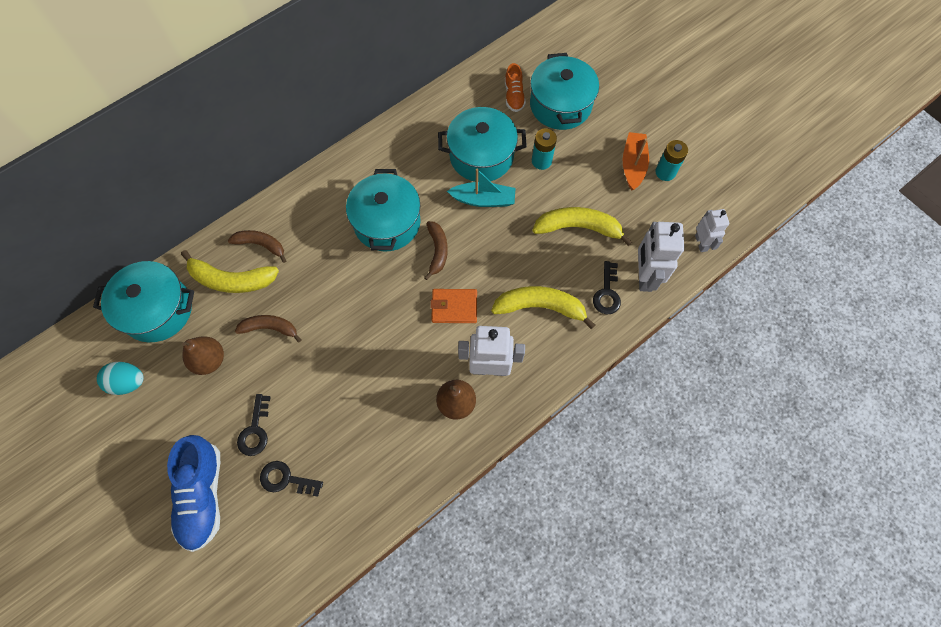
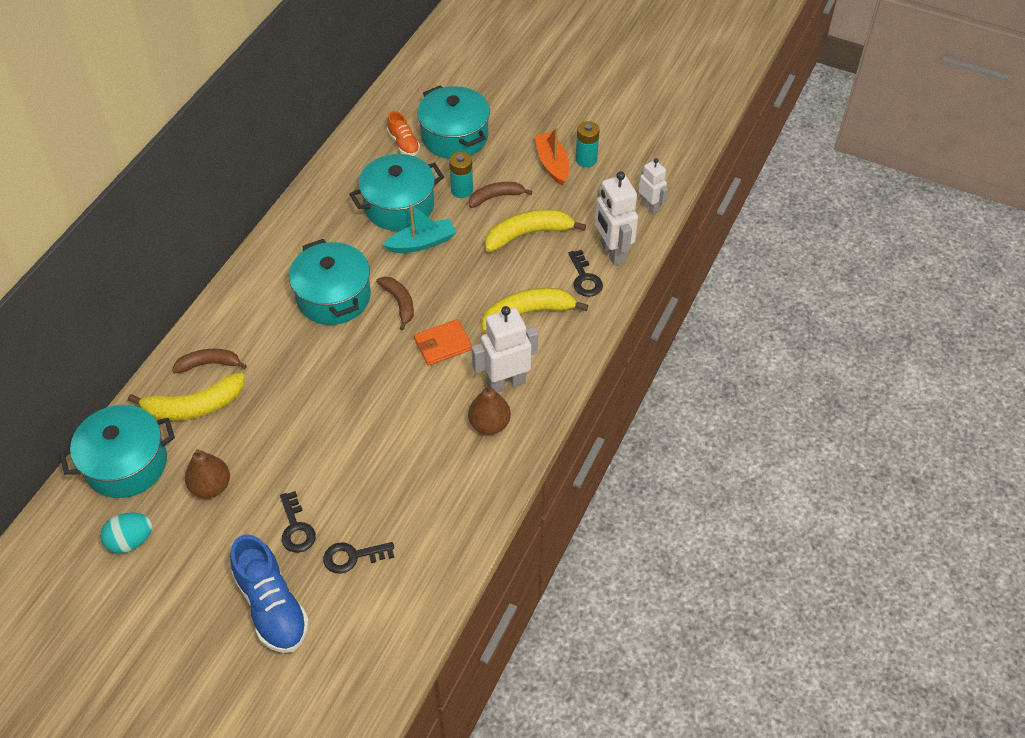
camera: 25 degrees left, 15 degrees down
brown banana [235,315,302,343] -> brown banana moved to [469,182,532,208]

